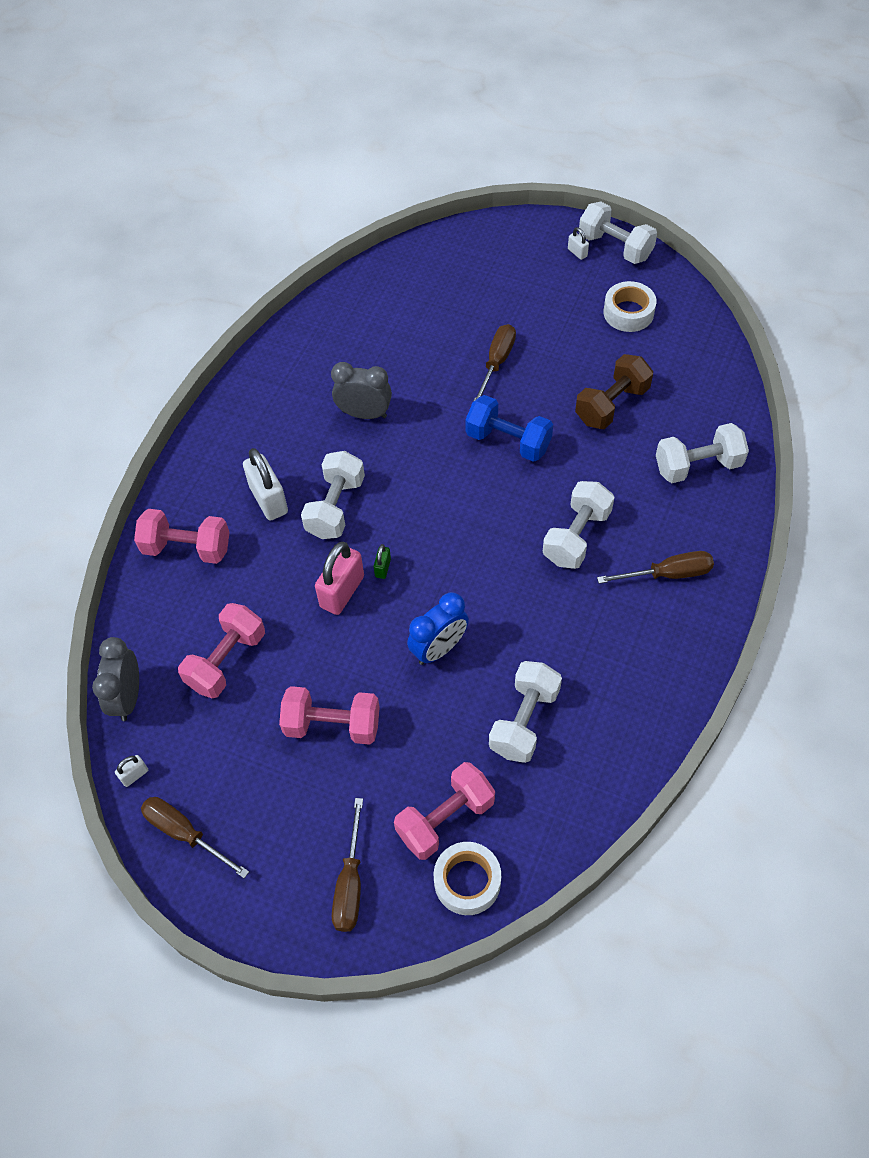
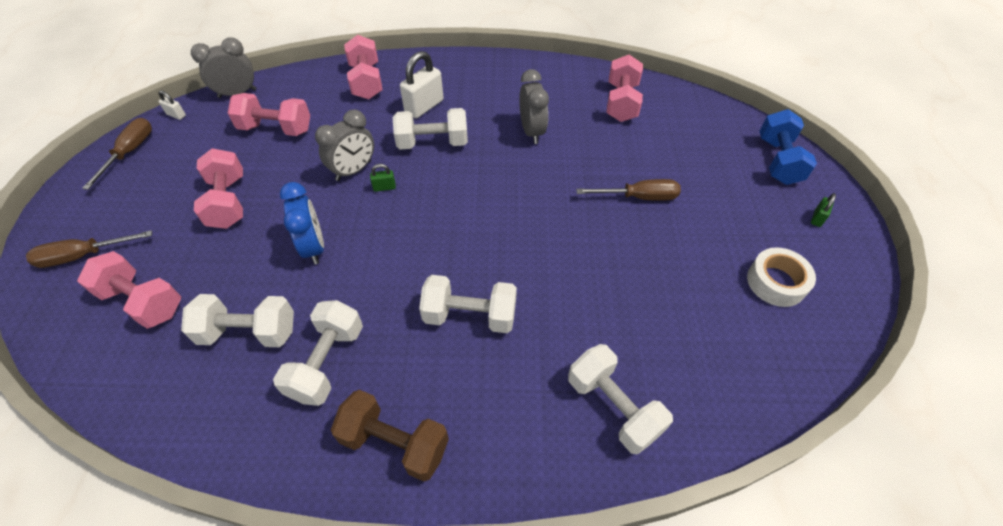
camera: 65 degrees right, 5 degrees down
pink padlock [315,542,364,615] -> grey clock [315,109,374,181]
blue clock [407,592,469,665] -> blue clock turned 135 degrees counterclockwise [280,182,324,264]
white tape [434,842,501,915] -> none
blue dumbbell [465,395,553,462] -> blue dumbbell moved to [760,109,817,185]
white padlock [568,227,589,260] -> green padlock [811,193,836,227]
brown dumbbell [575,354,653,429] -> brown dumbbell moved to [331,390,449,482]
white dumbbell [579,202,657,264] -> white dumbbell moved to [273,300,363,406]
brown screwdriver [597,551,714,584] -> none
none -> pink dumbbell [606,55,643,122]

